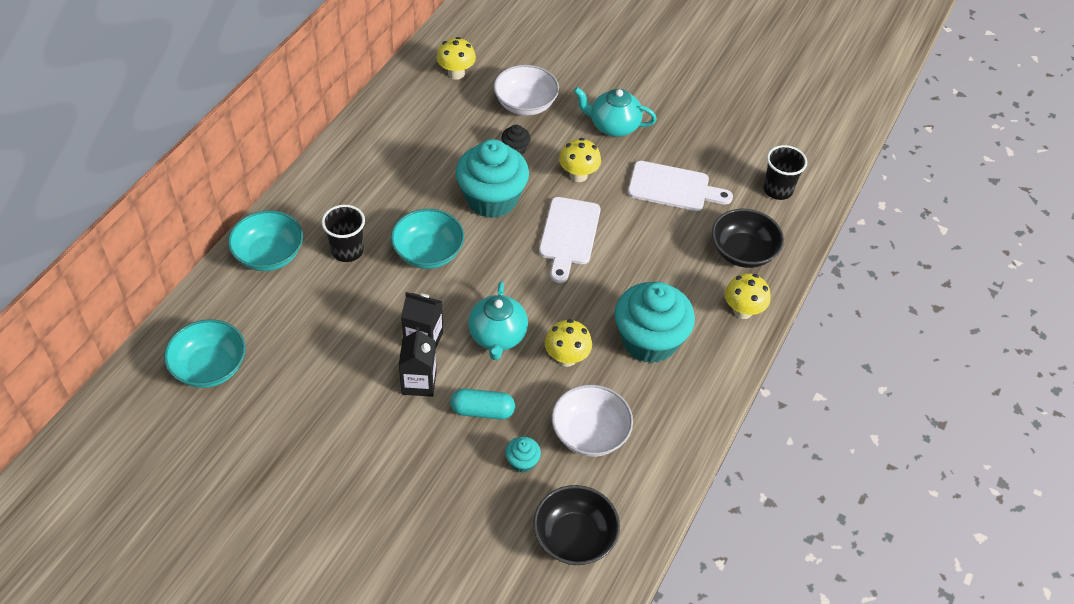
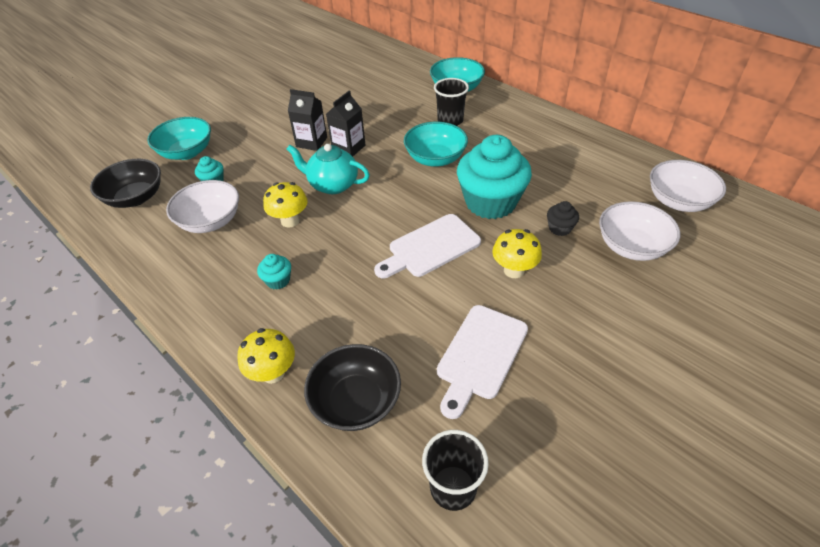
camera: 110 degrees right, 5 degrees down
turquoise bowl [164,319,246,388] -> turquoise bowl moved to [147,117,211,160]
yellow mushroom [436,37,476,80] -> white bowl [650,160,726,212]
turquoise capsule [450,389,515,420] -> none
white cutting board [539,197,601,283] -> white cutting board turned 60 degrees counterclockwise [374,214,481,278]
turquoise teapot [574,87,657,137] -> none
turquoise cupcake [615,282,695,363] -> turquoise cupcake [257,254,291,290], size x0.42

